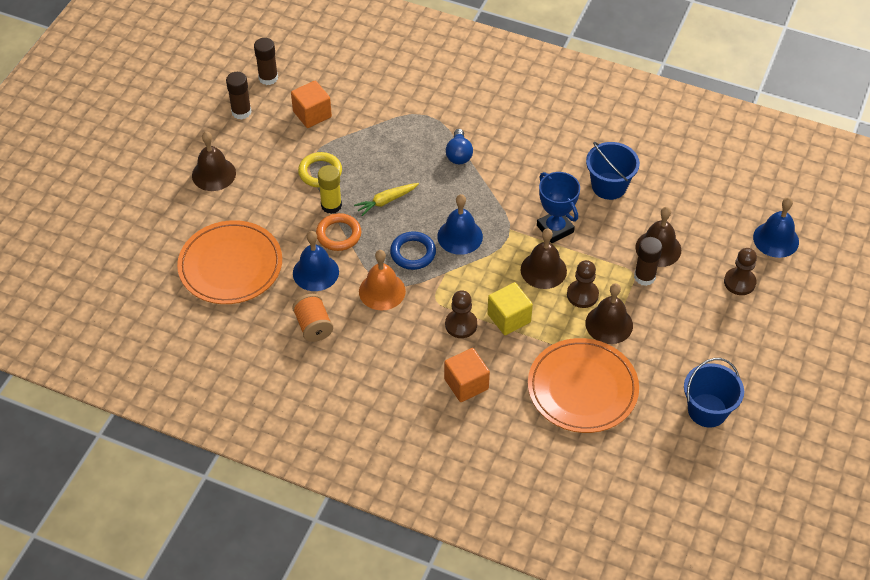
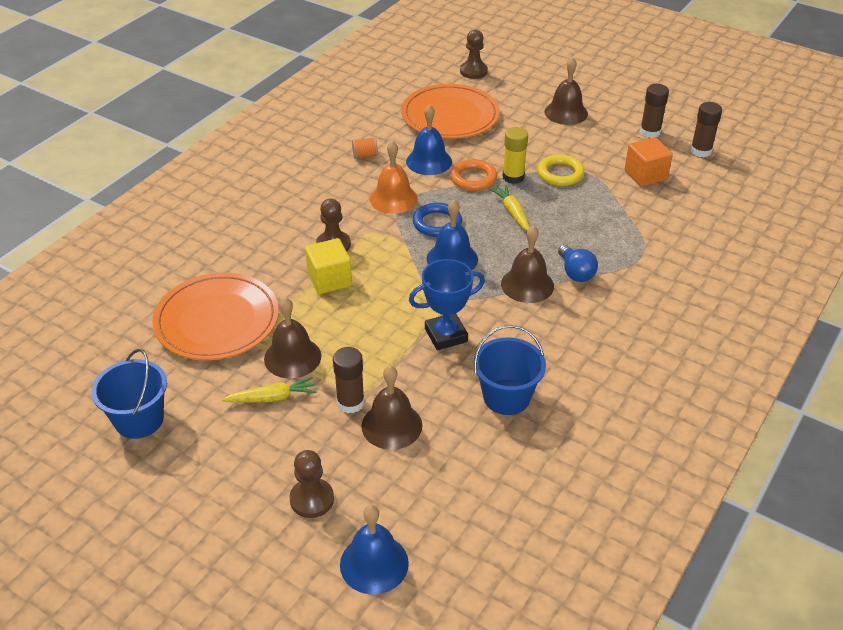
camera: 100 degrees right, 10 degrees down
orange spool [292,294,333,342] -> orange spool [352,137,378,159], size x0.64
orange cube [444,348,490,402] -> none
blue light bulb [446,129,473,164] -> blue light bulb turned 120 degrees counterclockwise [558,245,598,282]
brown bell [521,229,567,289] -> brown bell moved to [501,225,554,303]
brown pawn [567,260,599,308] -> brown pawn moved to [460,30,488,79]
none -> yellow carrot [222,377,317,402]

